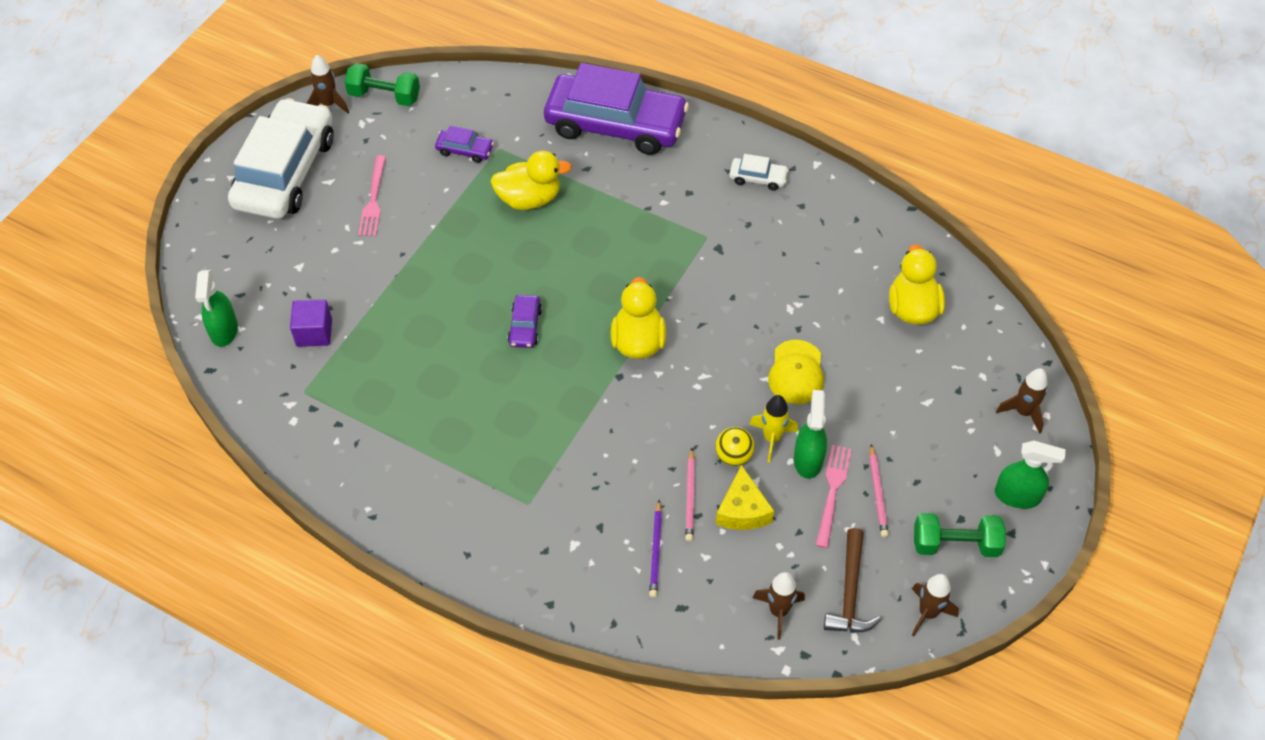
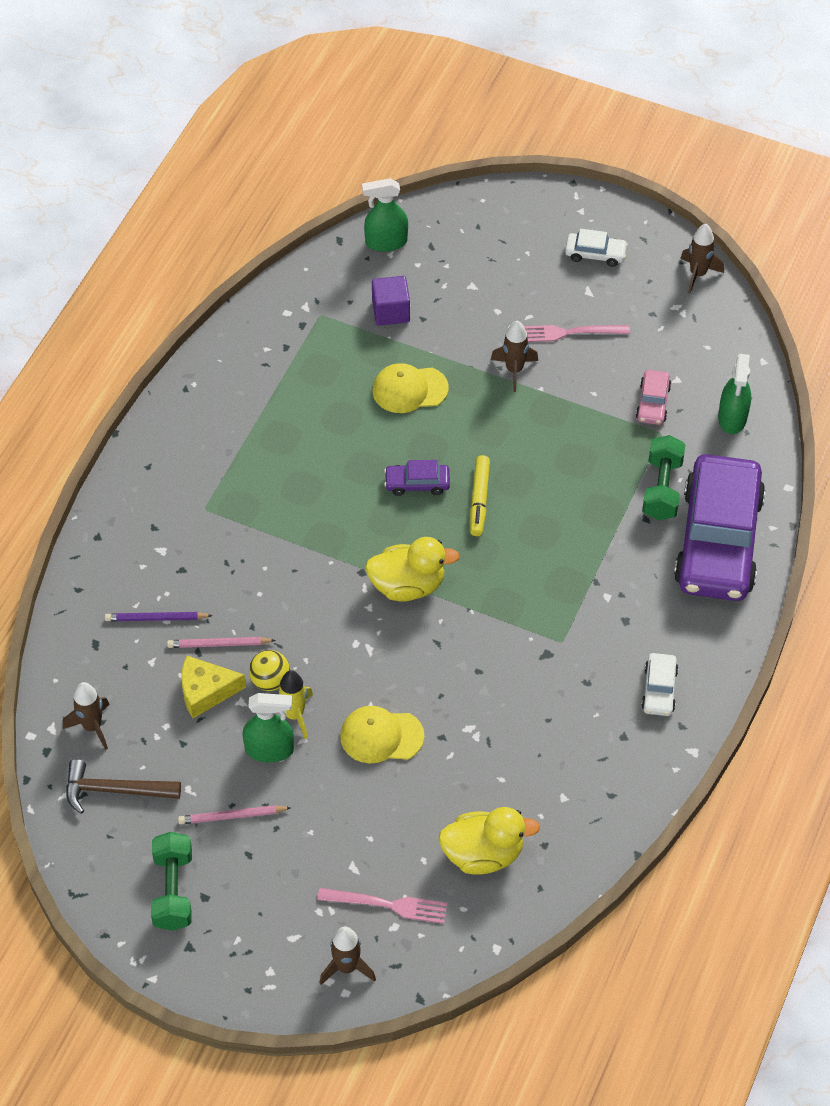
camera: 85 degrees right, 0 degrees up
white car [228,98,334,219] -> white car [565,229,628,267], size x0.40
green dumbbell [345,63,420,106] -> green dumbbell moved to [642,435,685,520]
purple car [435,126,494,163] -> pink car [636,370,671,425]
yellow duck [490,151,572,210] -> none
pink fork [816,445,851,548] -> pink fork moved to [317,888,447,924]
brown rocket [912,574,959,636] -> brown rocket moved to [491,321,538,392]
green spray bottle [995,441,1066,509] -> green spray bottle moved to [718,354,751,434]
none -> yellow cap [372,363,449,413]
none -> yellow marker [470,455,490,536]

